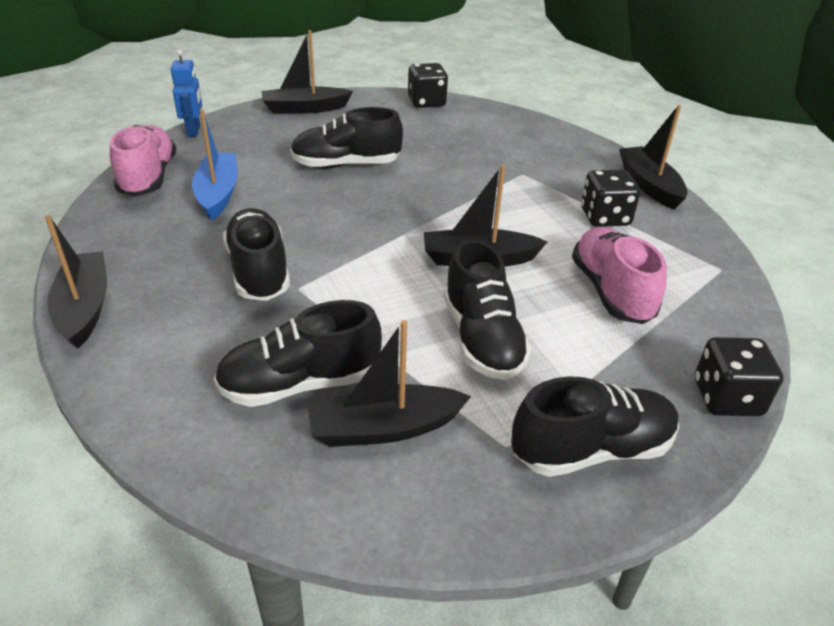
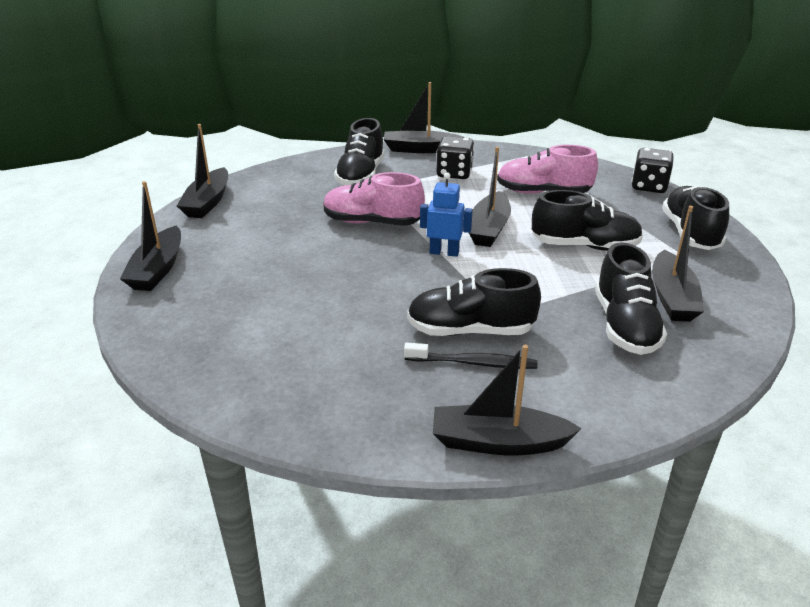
camera: 70 degrees left, 5 degrees down
pink shoe [110,125,176,196] -> pink shoe moved to [324,172,425,226]
blue robot [171,49,202,137] -> blue robot moved to [420,172,473,257]
blue boat [192,109,238,220] -> none
black shoe [290,107,403,168] -> black shoe moved to [334,118,385,185]
black dice [408,63,448,108] -> black boat [177,124,228,218]
none -> black toothbrush [404,343,538,369]

